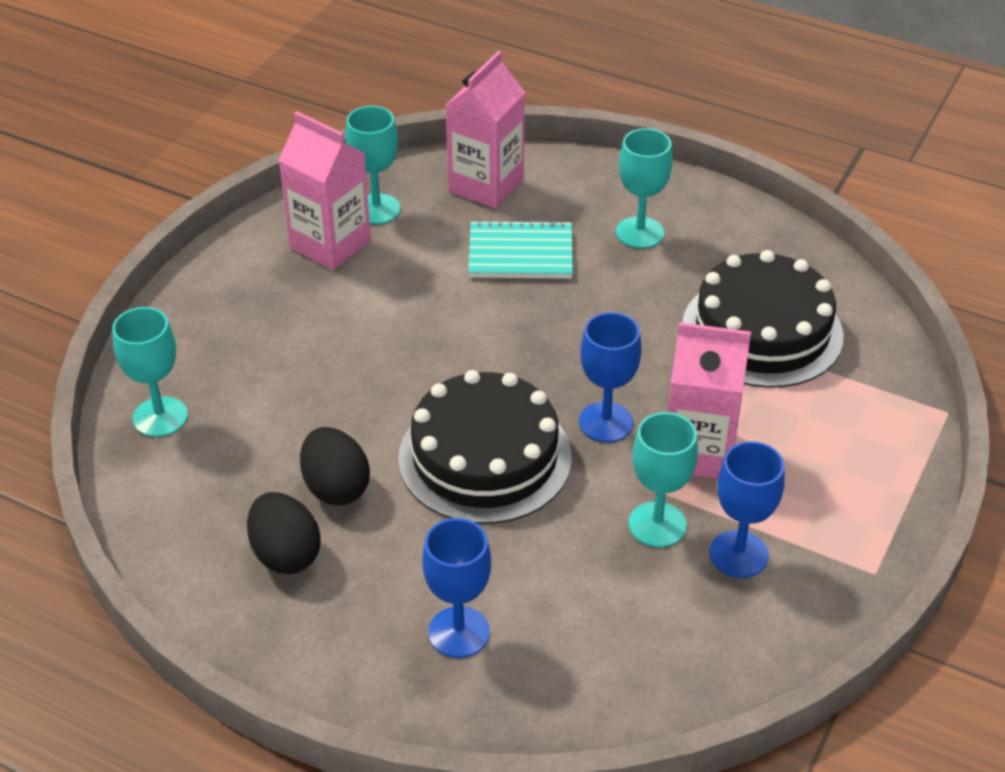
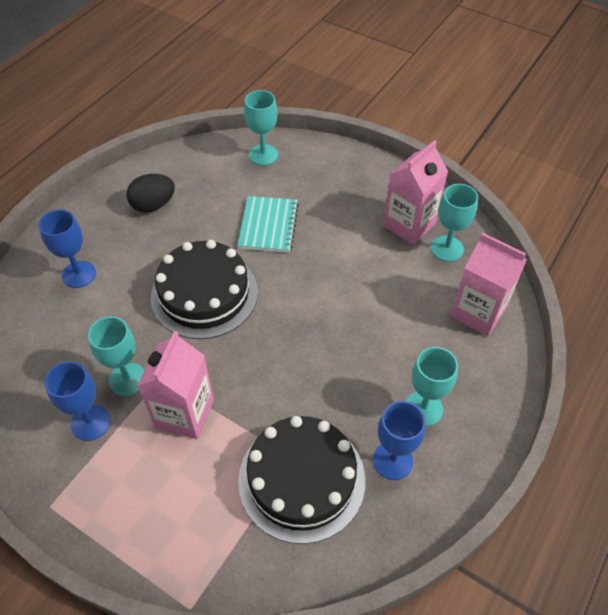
camera: 95 degrees right, 10 degrees up
black egg [300,427,370,506] -> none
turquoise notebook [468,220,573,279] -> turquoise notebook moved to [238,196,299,253]
blue goblet [579,312,641,443] -> blue goblet moved to [373,401,426,480]

